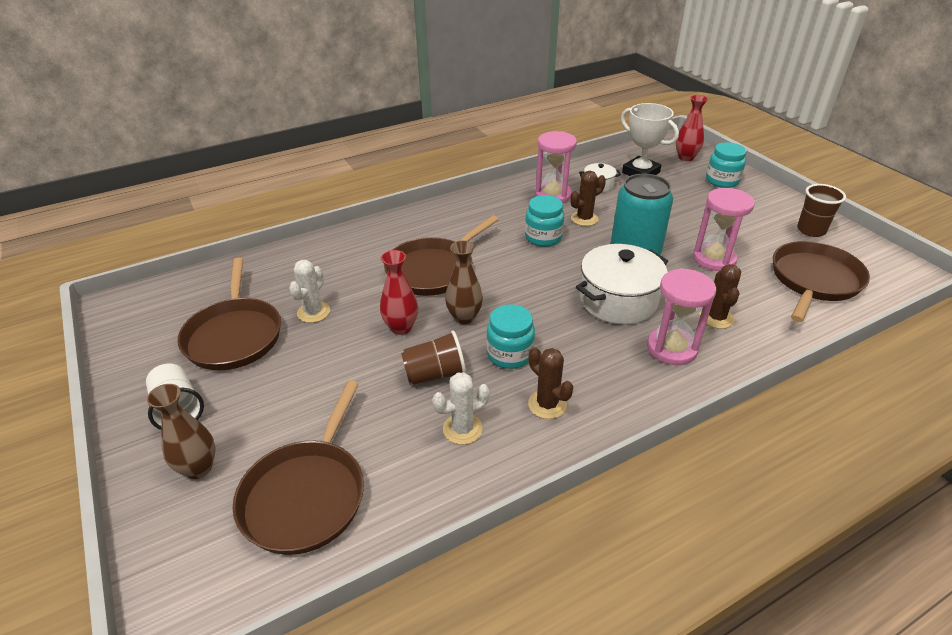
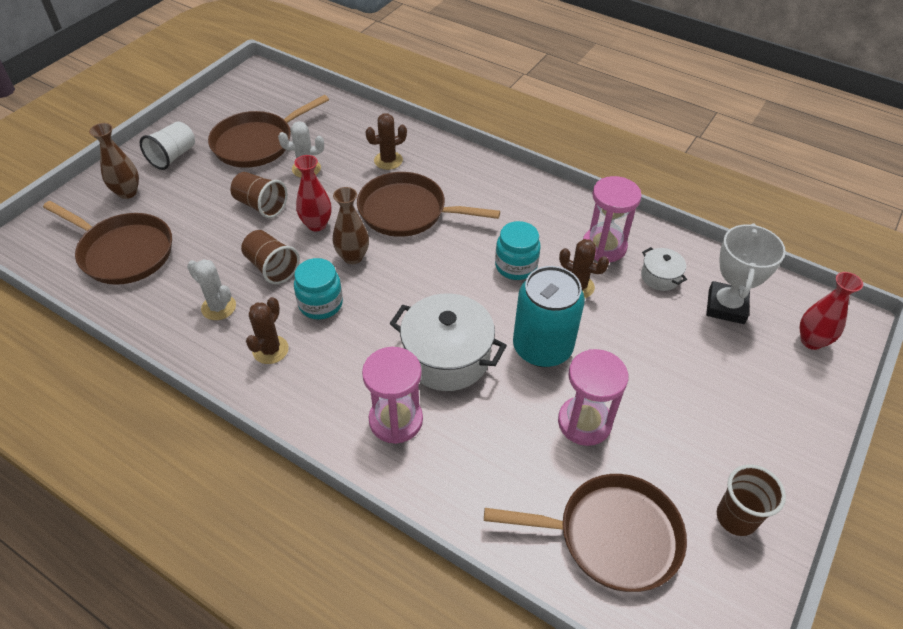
camera: 60 degrees right, 10 degrees up
brown pan [233,380,364,555] -> brown pan turned 135 degrees counterclockwise [43,201,172,285]
brown cactus [700,264,741,329] -> brown cactus moved to [366,113,407,170]
turquoise jar [706,142,746,188] -> none
none -> brown cup [231,172,287,218]

